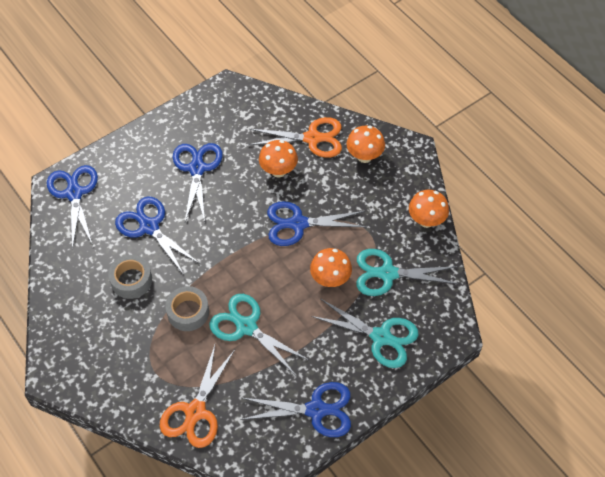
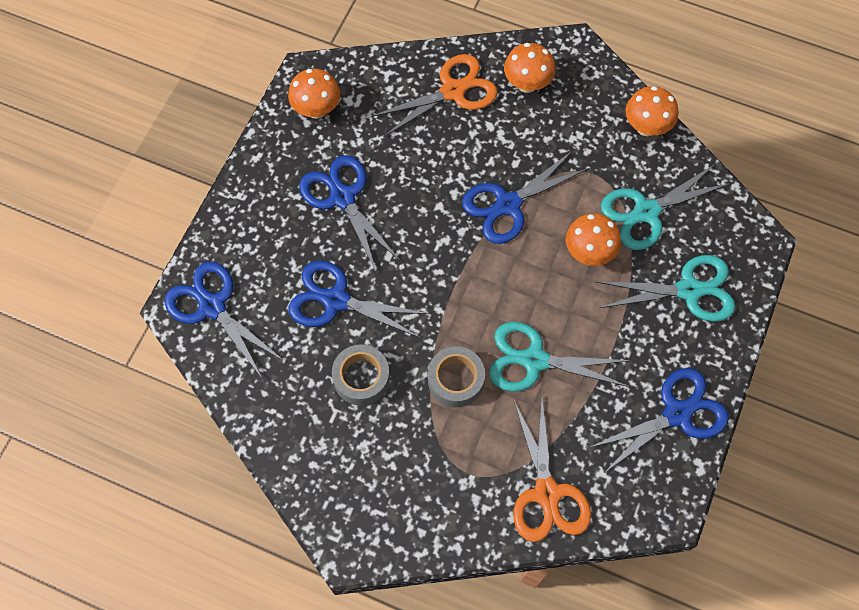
camera: 30 degrees left, 10 degrees up
orange mushroom [259,140,298,178] -> orange mushroom moved to [288,69,340,119]

